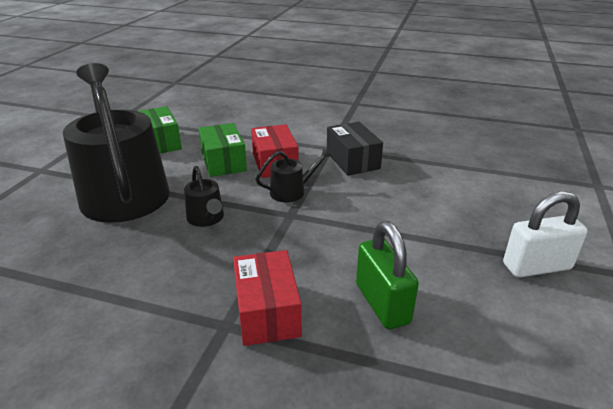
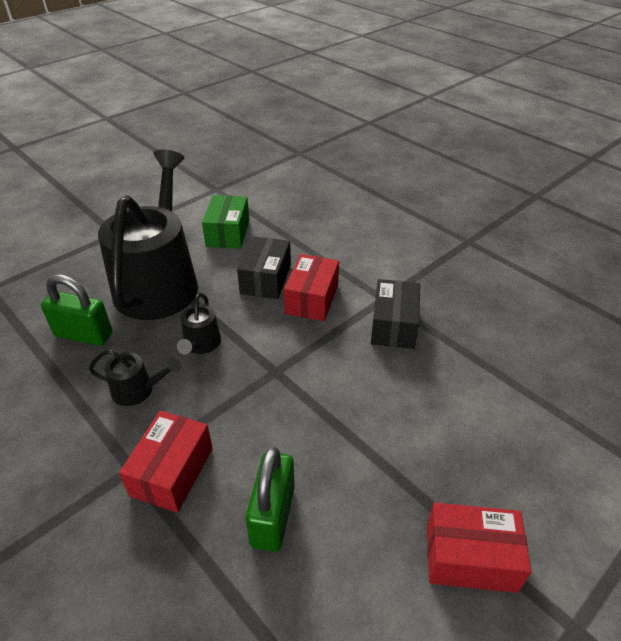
camera: 30 degrees right, 10 degrees up
green box [199,123,247,177] -> black box [237,236,291,299]
black watering can [256,147,332,202] -> black watering can moved to [89,349,181,406]
white padlock [503,191,588,278] -> red box [427,503,532,593]
none -> green padlock [41,275,112,346]

